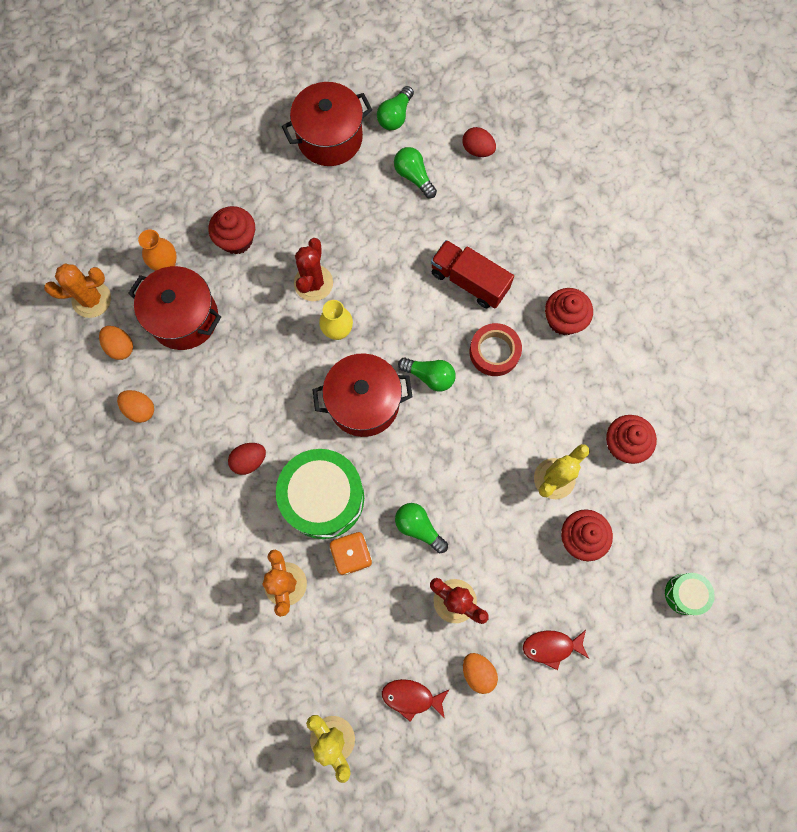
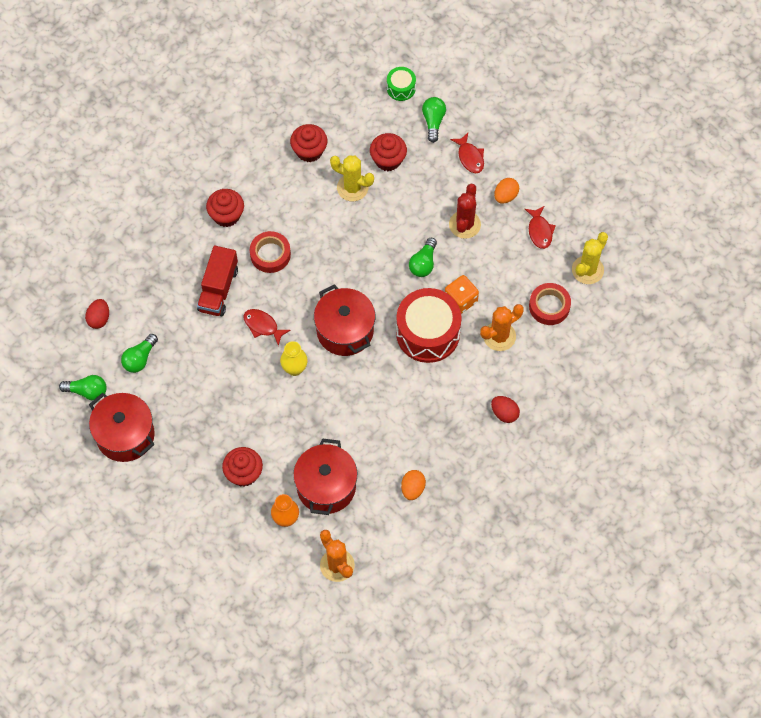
camera: 110 degrees left, 10 degrees down
orange egg [99,326,133,360] -> none
red egg [228,443,266,475] -> red egg moved to [491,396,520,423]
green drum [276,449,364,539] -> red drum [396,288,462,363]
red cactus [294,238,333,301] -> none
green light bulb [398,357,455,391] -> green light bulb moved to [422,97,446,143]
none -> red fish [243,309,290,346]
none -> red tape [529,283,571,325]

